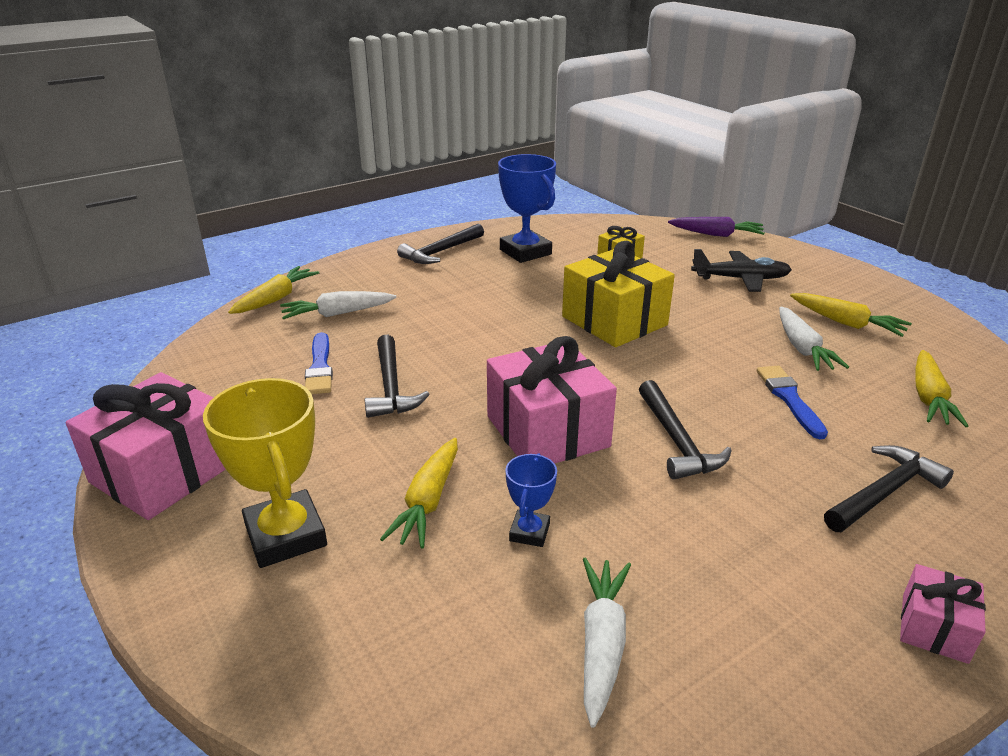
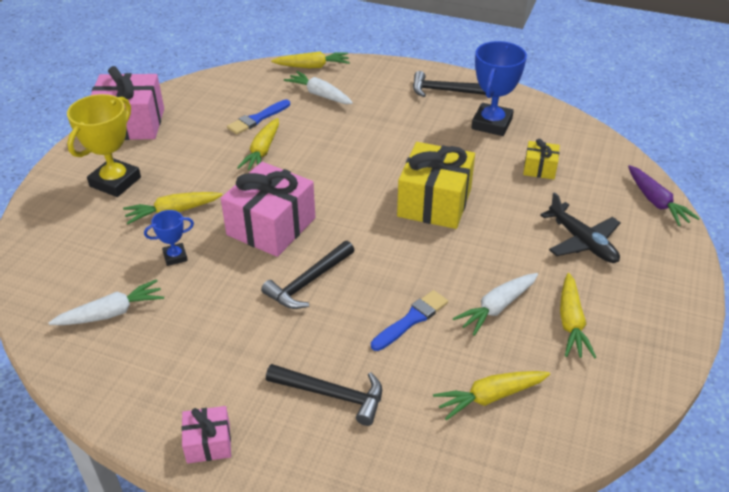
camera: 55 degrees right, 10 degrees up
black hammer [365,335,429,418] -> yellow carrot [237,118,279,170]

